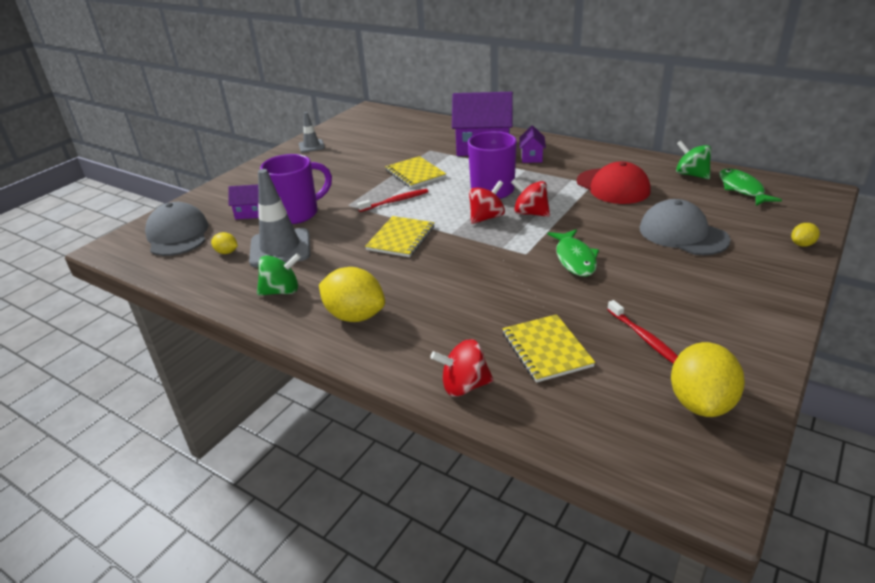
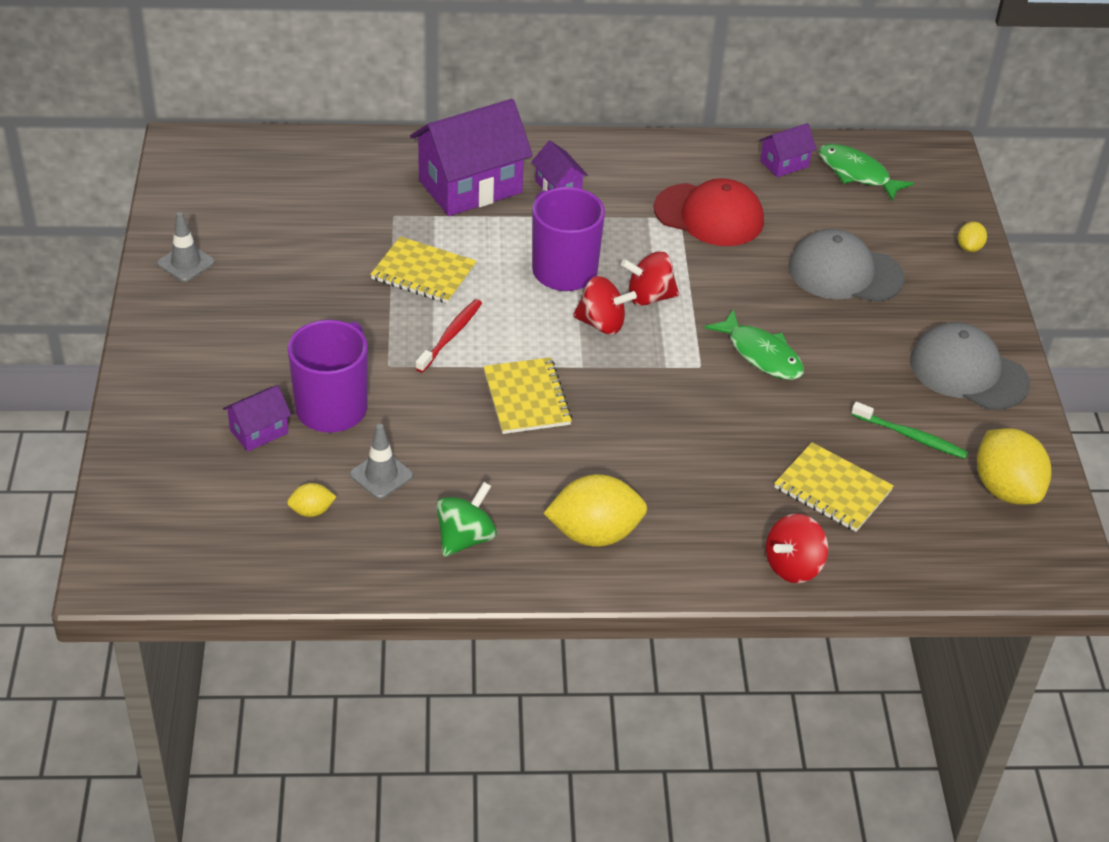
camera: 40 degrees left, 10 degrees up
grey cap [145,202,209,256] -> grey cap moved to [910,322,1030,410]
grey traffic cone [249,169,310,267] -> grey traffic cone [350,424,413,499], size x0.54
red spinning top [469,180,505,224] -> red spinning top turned 90 degrees clockwise [573,276,637,335]
red toothbrush [607,300,678,364] -> green toothbrush [851,402,968,459]
green spinning top [676,140,711,179] -> purple house [759,123,817,177]

